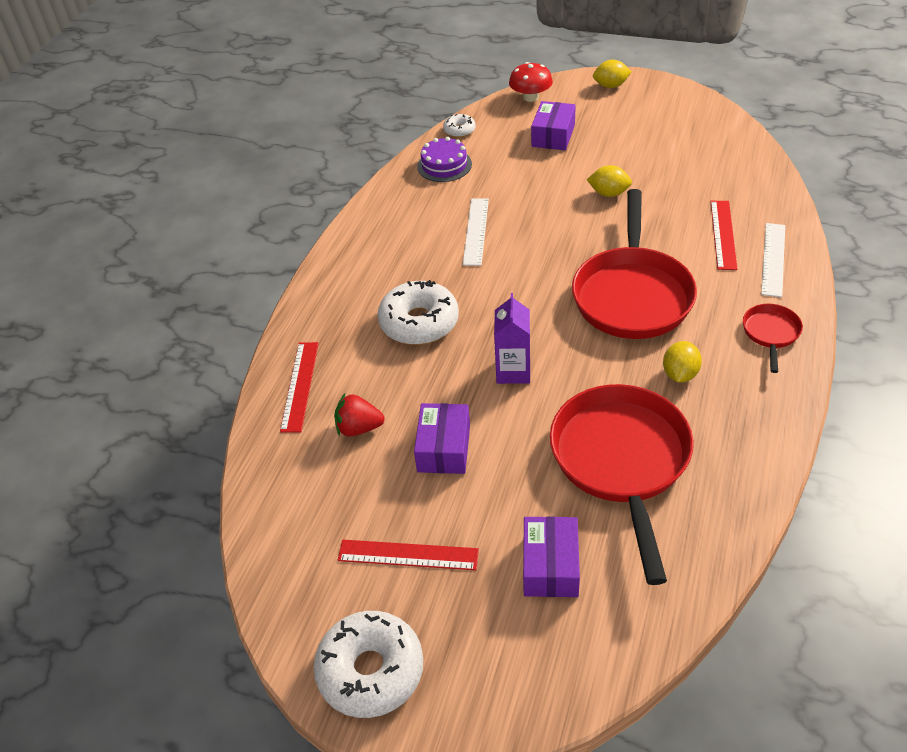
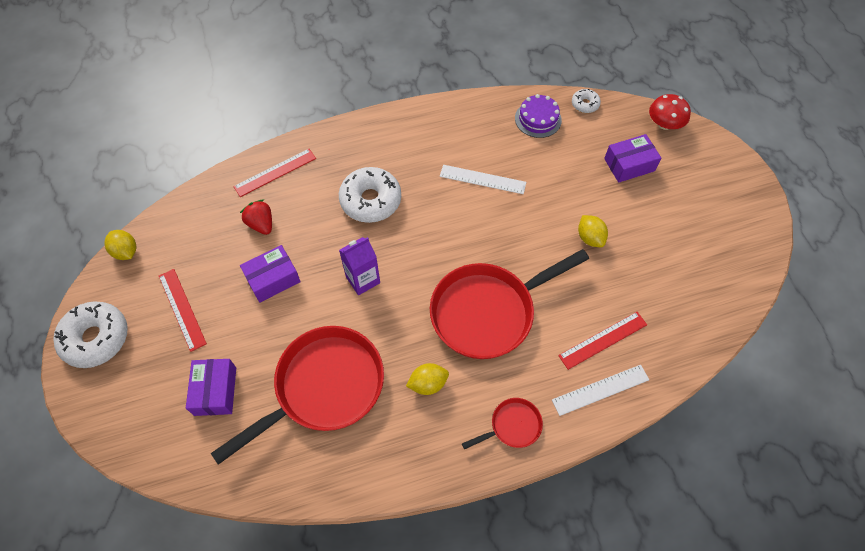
camera: 50 degrees right, 15 degrees up
white ruler [463,199,489,266] -> white ruler turned 45 degrees clockwise [440,165,526,194]
purple box [523,516,580,597] -> purple box turned 60 degrees counterclockwise [186,359,236,416]
yellow lemon [593,60,632,88] -> yellow lemon moved to [104,230,136,260]

